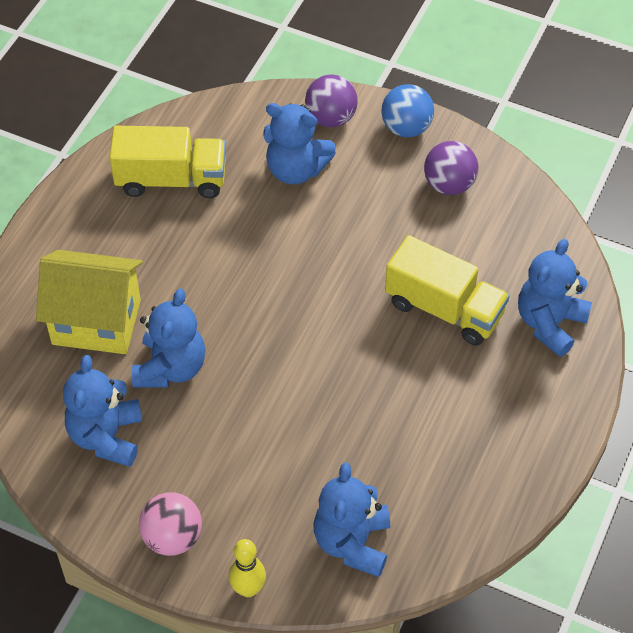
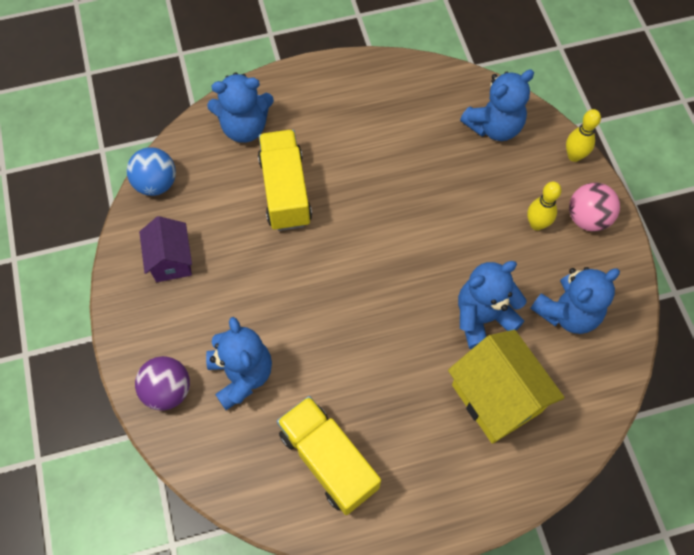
camera: 130 degrees left, 10 degrees up
blue ball [381,84,434,137] -> blue ball moved to [127,147,176,196]
purple ball [424,141,478,195] -> purple house [139,216,192,282]
none -> yellow bowling pin [527,182,562,231]

